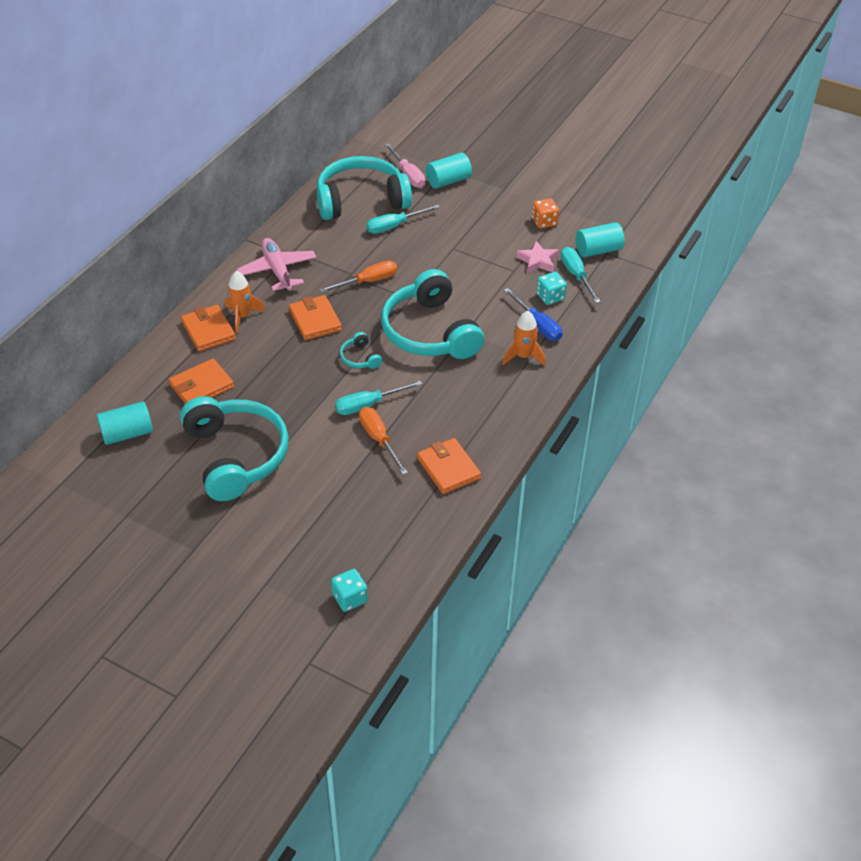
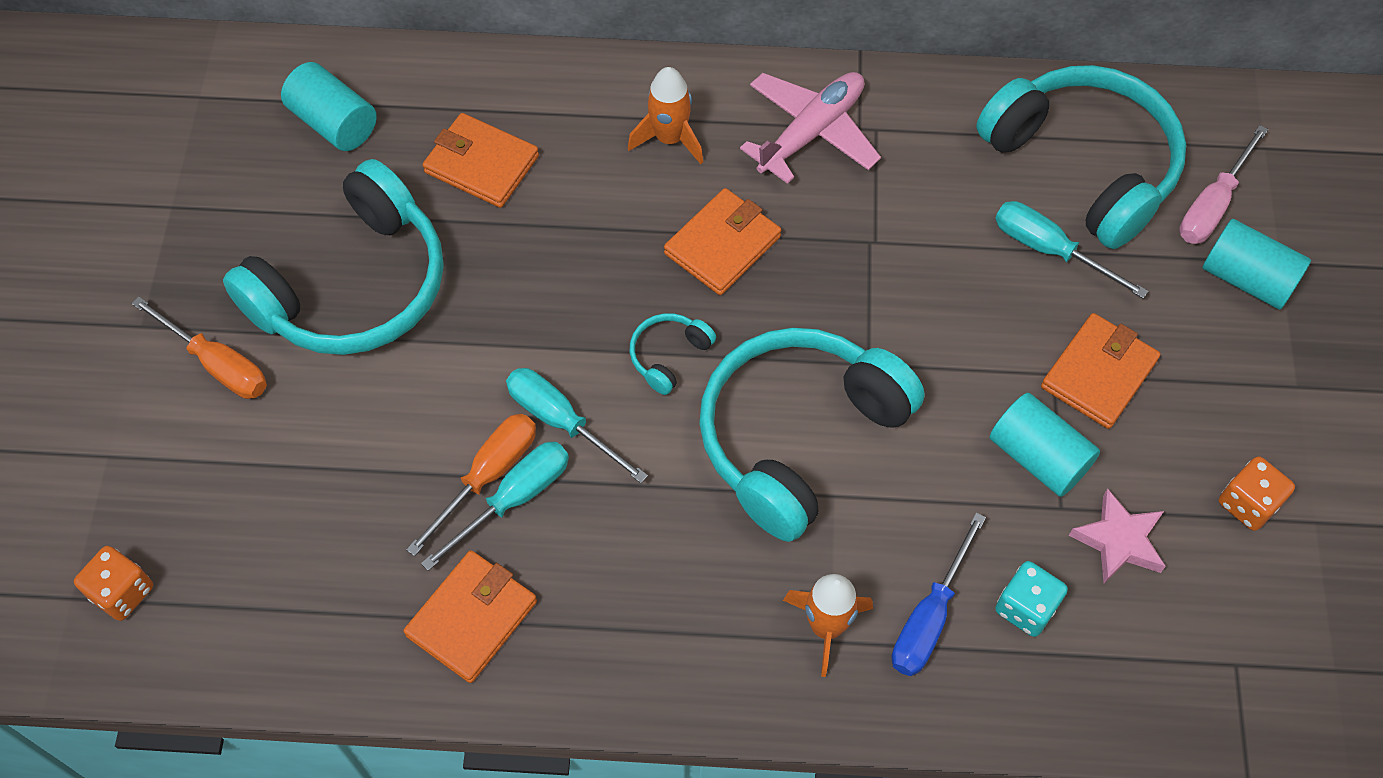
camera: 65 degrees right, 15 degrees up
orange wallet [181,305,236,351] -> orange wallet moved to [1041,313,1161,429]
orange screwdriver [319,261,397,293] -> orange screwdriver moved to [131,296,267,399]
turquoise dice [331,569,368,612] -> orange dice [74,546,153,621]
turquoise screwdriver [561,247,601,303] -> turquoise screwdriver moved to [421,442,569,571]
turquoise cylinder [576,222,625,258] -> turquoise cylinder moved to [990,393,1100,497]

